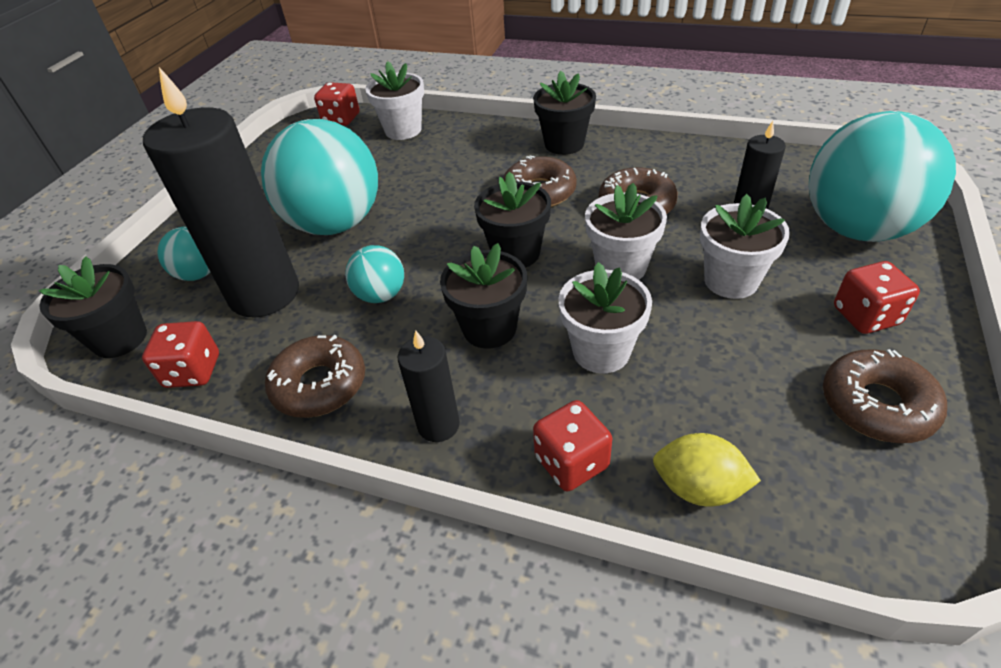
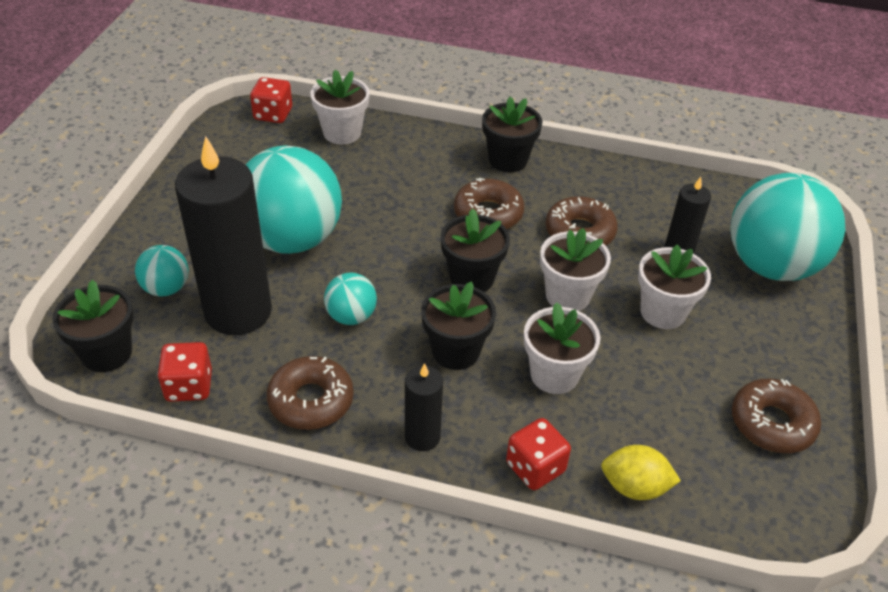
camera: 10 degrees left, 0 degrees up
red dice [834,261,920,334] -> none

